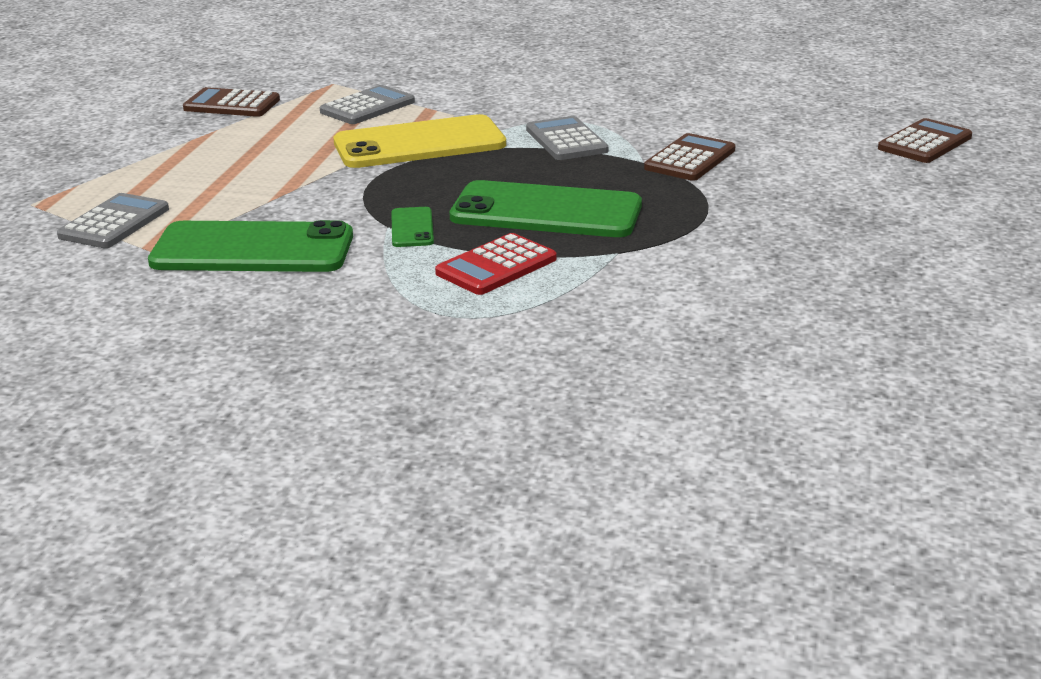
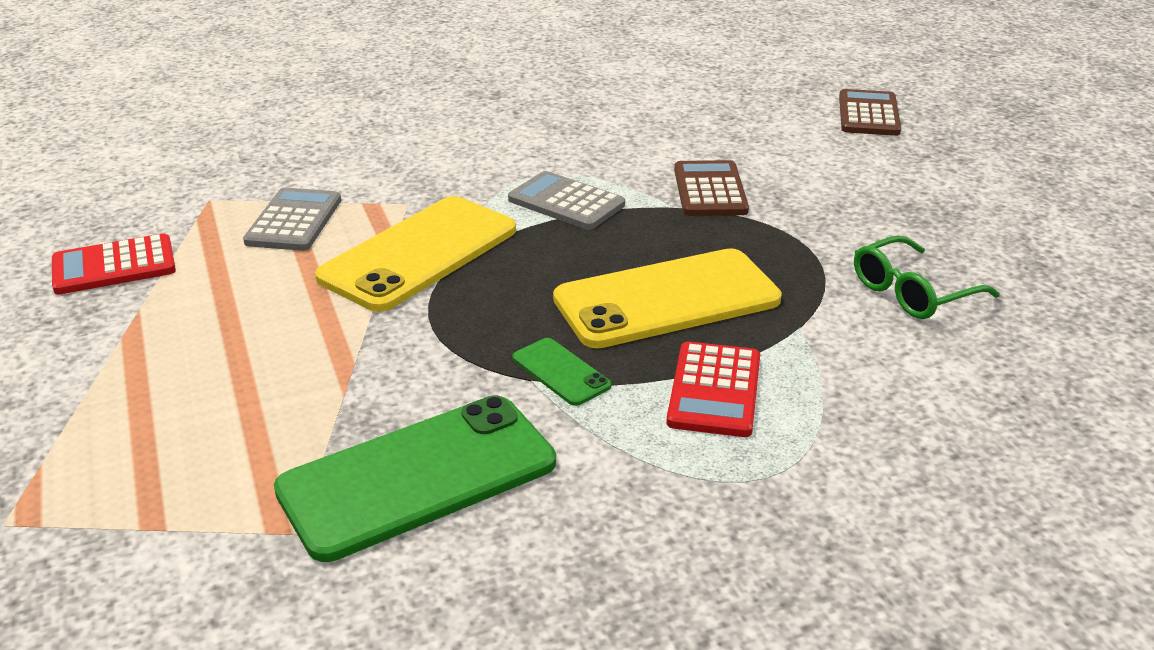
camera: 35 degrees left, 5 degrees up
grey calculator [57,193,169,248] -> none
brown calculator [183,87,280,117] -> red calculator [52,233,176,295]
green phone [449,180,642,237] -> yellow phone [553,248,782,348]
none -> green glasses [854,235,1000,319]

